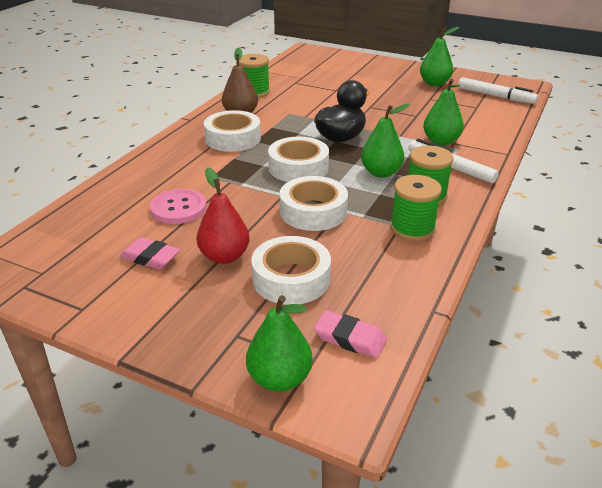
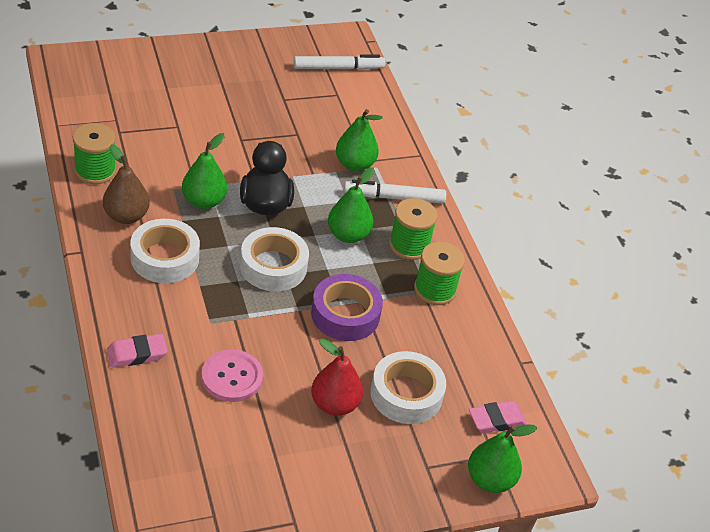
camera: 50 degrees left, 10 degrees up
pink eraser [120,237,180,269] -> pink eraser moved to [107,334,167,368]
white tape [280,176,348,231] -> purple tape [311,274,383,341]
green pear [420,27,459,86] -> green pear moved to [182,133,227,209]

